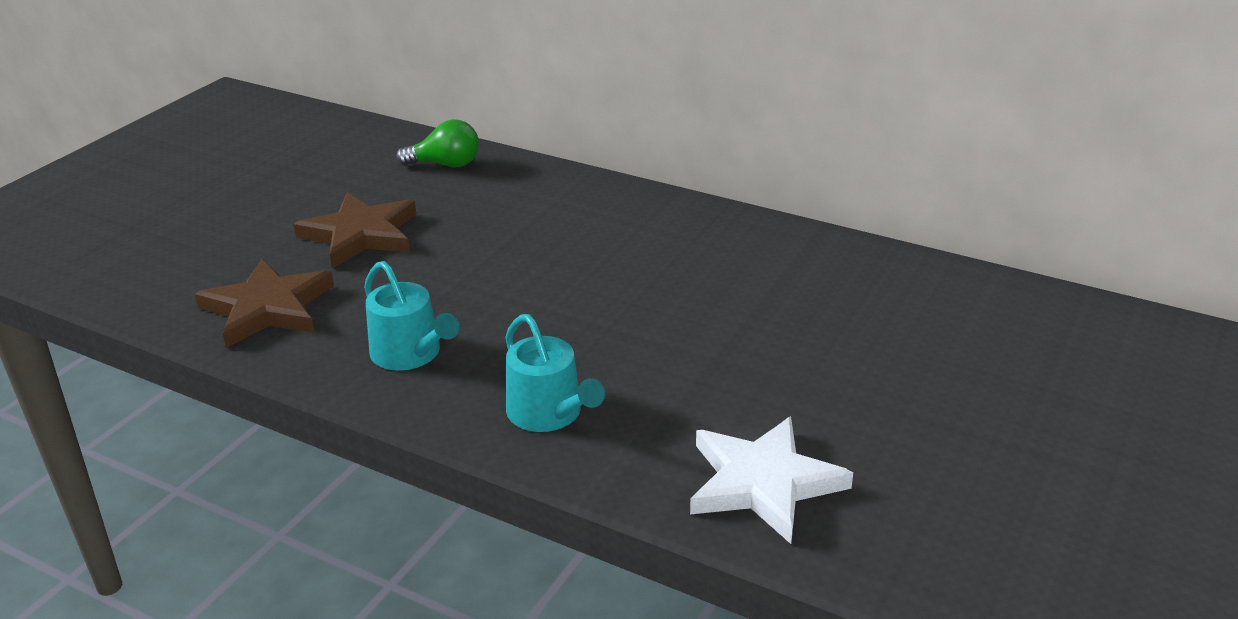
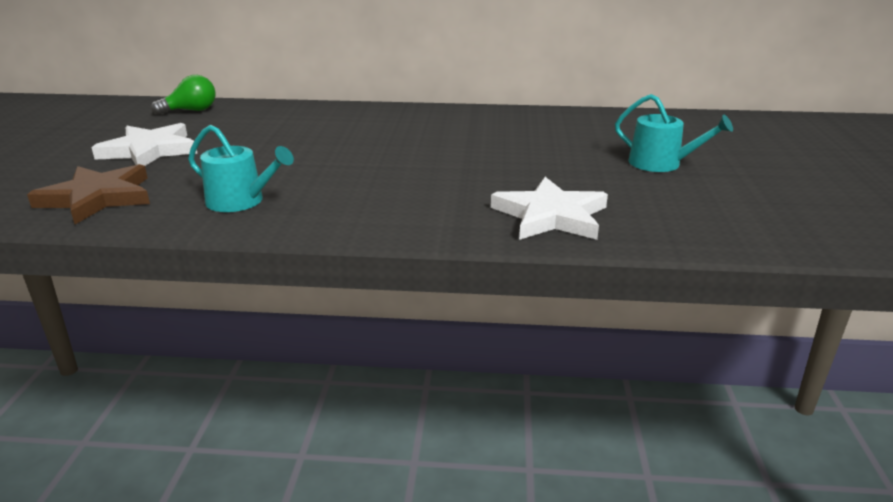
camera: 25 degrees left, 5 degrees down
brown star [293,192,416,268] -> white star [91,123,198,166]
turquoise watering can [505,314,605,432] -> turquoise watering can moved to [615,94,733,172]

